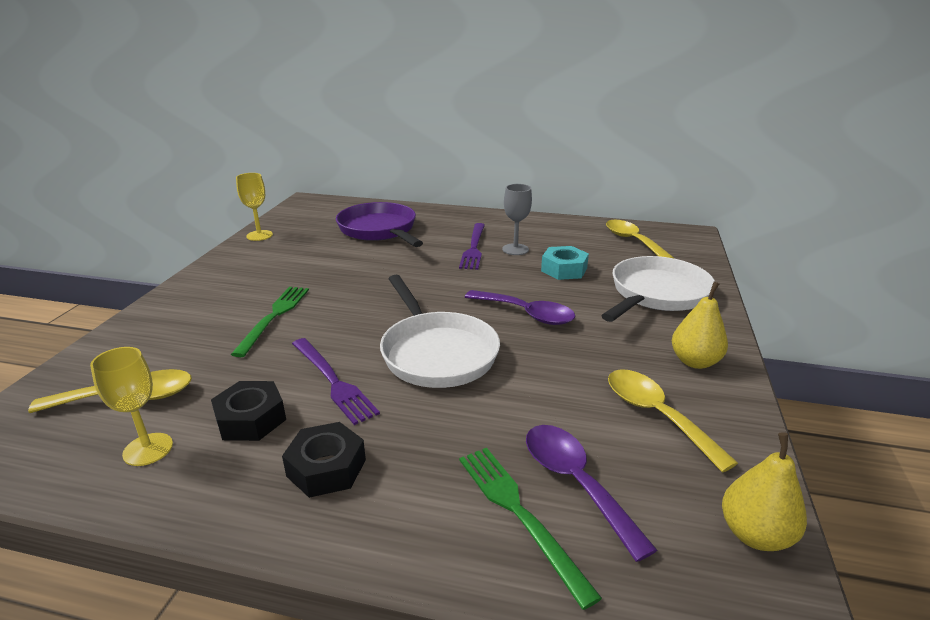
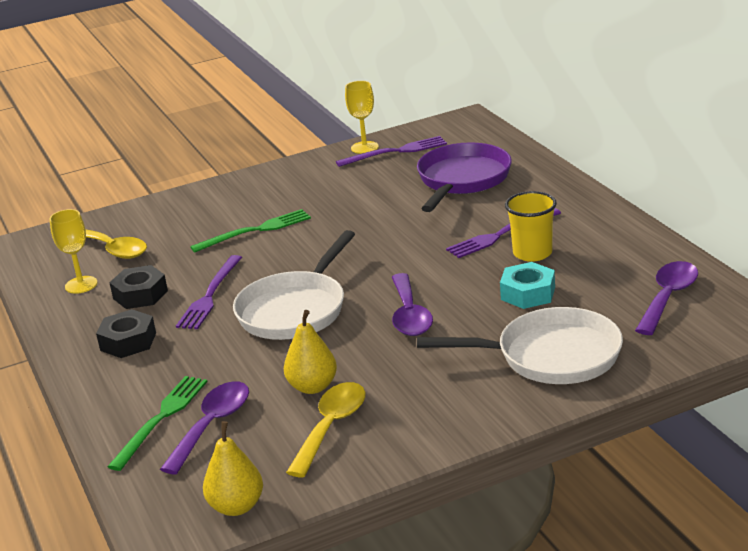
camera: 55 degrees right, 0 degrees up
grey goblet [502,184,532,255] -> yellow cup [505,191,557,262]
yellow spoon [606,220,675,259] -> purple spoon [635,261,698,335]
yellow pear [672,282,728,369] -> yellow pear moved to [284,310,337,394]
none -> purple fork [336,136,447,167]

